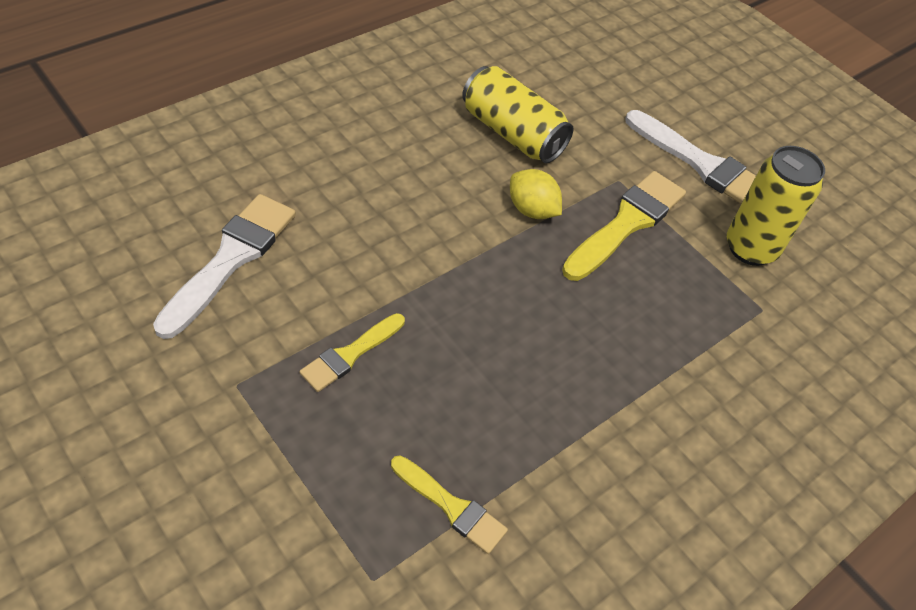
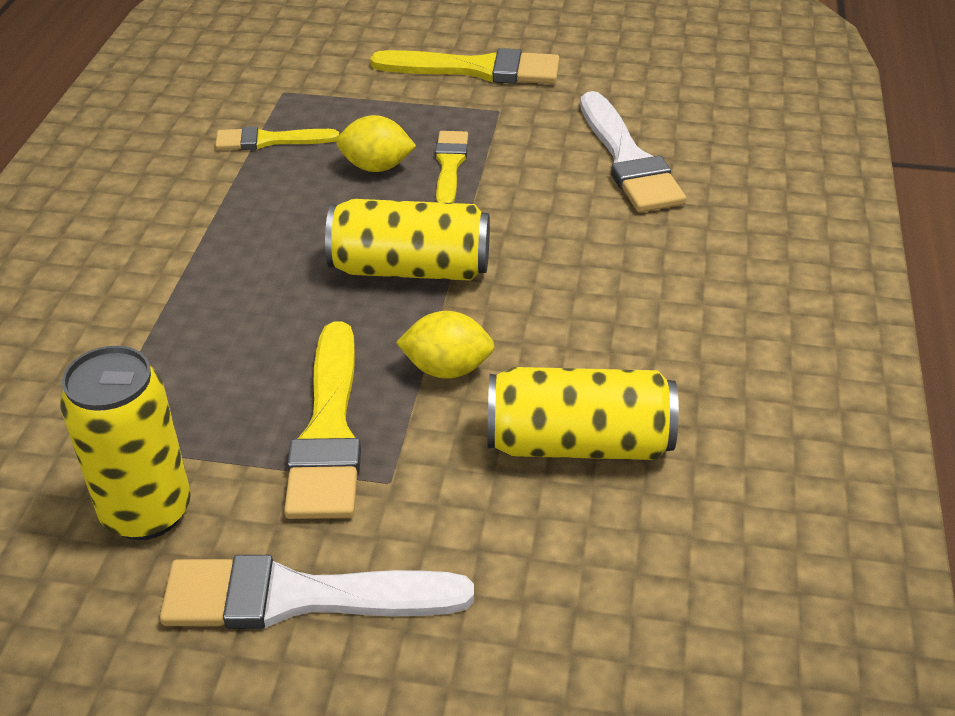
camera: 145 degrees right, 10 degrees down
none -> yellow can [325,199,490,281]
none -> yellow lemon [336,115,416,172]
none -> yellow brush [370,48,560,84]

